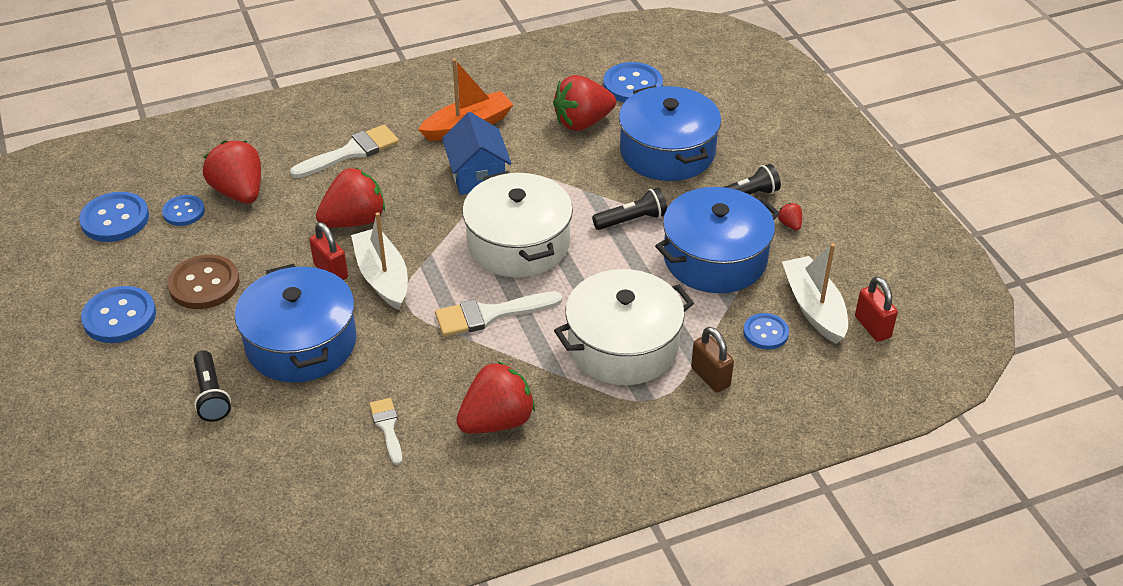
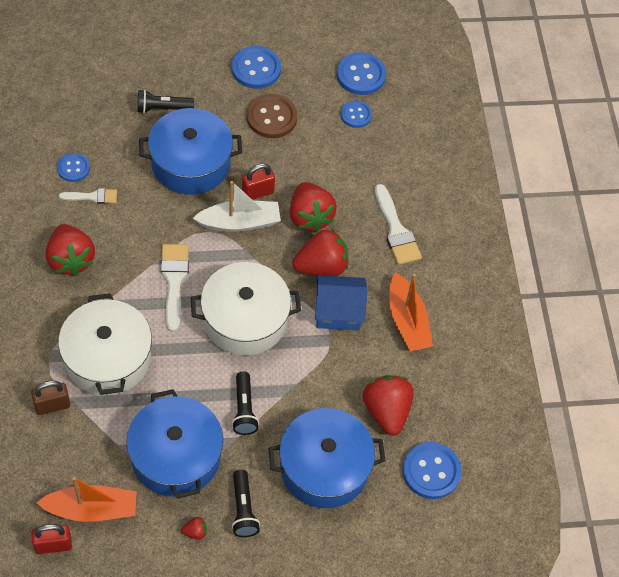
camera: 100 degrees right, 15 degrees up
red strawberry [203,141,261,204] -> red strawberry moved to [292,229,349,276]
blue button [743,313,789,350] -> blue button moved to [57,153,90,182]
white boat [782,243,848,344] -> orange boat [36,477,137,522]

